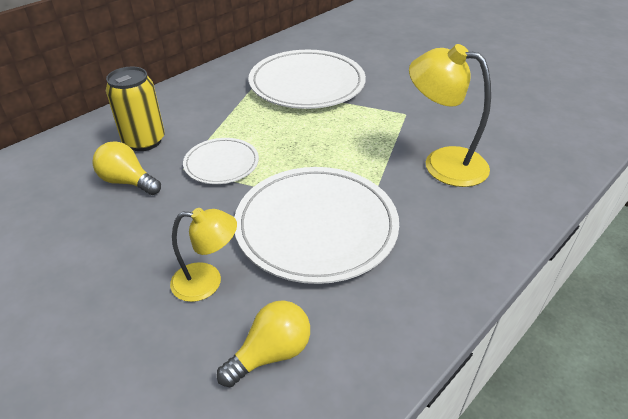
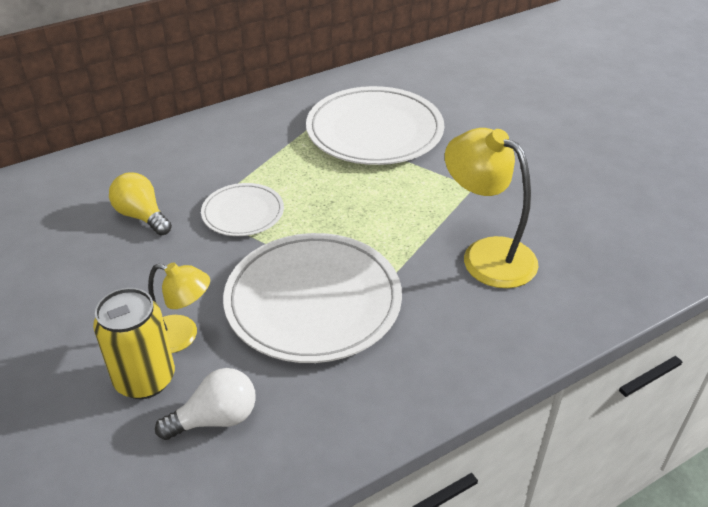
camera: 15 degrees right, 0 degrees up
yellow can [106,67,165,151] -> yellow can moved to [93,288,175,399]
yellow light bulb [217,300,310,387] -> white light bulb [155,368,256,440]

